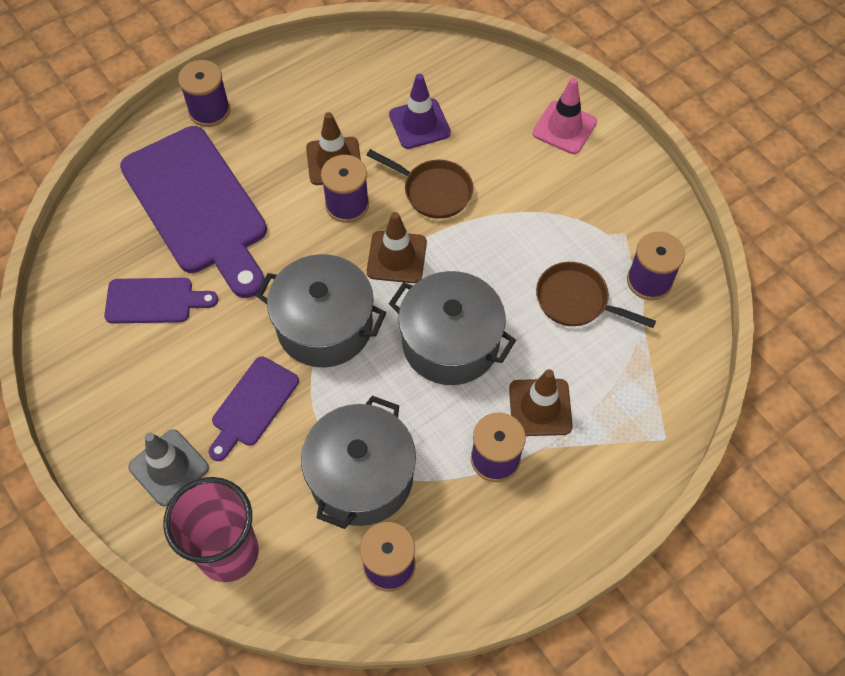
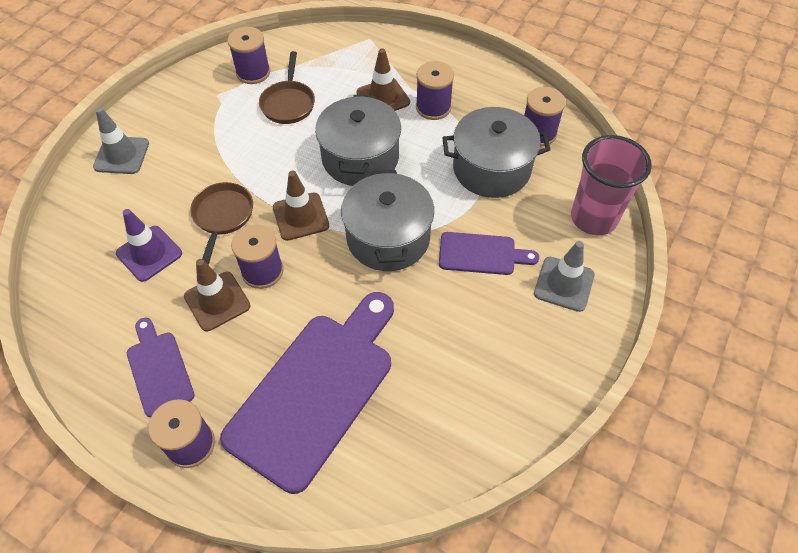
camera: 115 degrees left, 5 degrees down
purple cutting board [104,278,218,324] -> purple cutting board moved to [127,318,195,417]
pink traffic cone [533,78,597,154] -> grey traffic cone [93,107,149,174]

